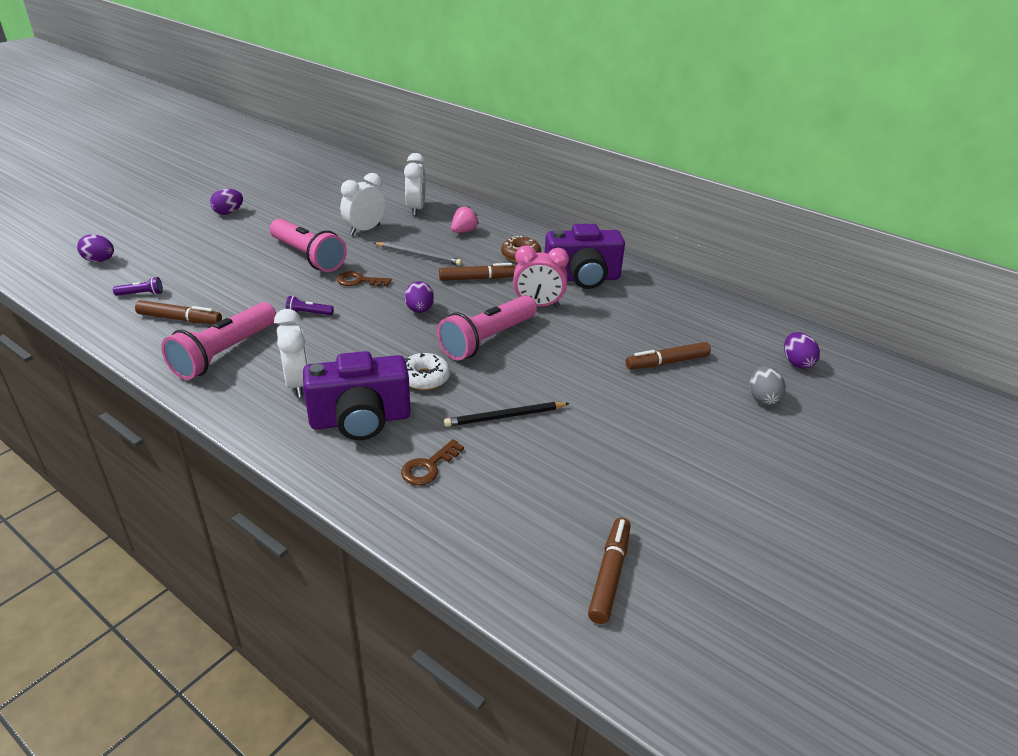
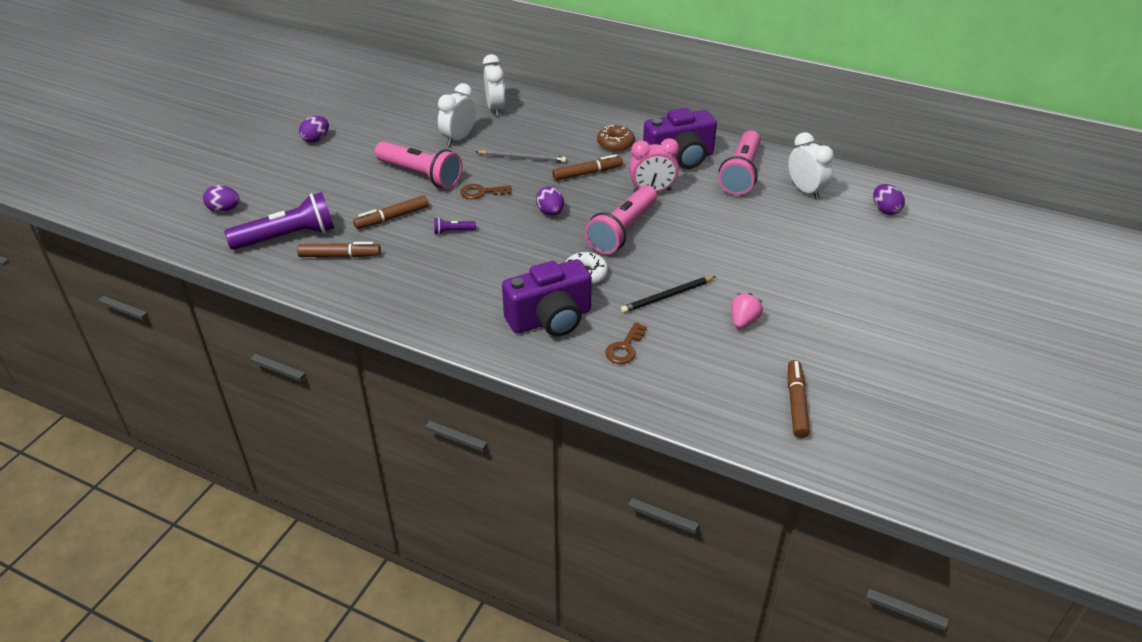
camera: 10 degrees left, 5 degrees up
purple flashlight [113,277,163,296] -> purple flashlight [224,192,334,250], size x2.43
pink flashlight [161,302,276,380] -> pink flashlight moved to [718,130,761,195]
white clock [274,309,308,397] -> white clock moved to [788,132,834,199]
pink strawberry [451,206,479,233] -> pink strawberry moved to [731,293,763,329]
brown marker [626,342,711,369] -> brown marker moved to [353,195,429,229]
grey egg [750,366,786,405] -> none

